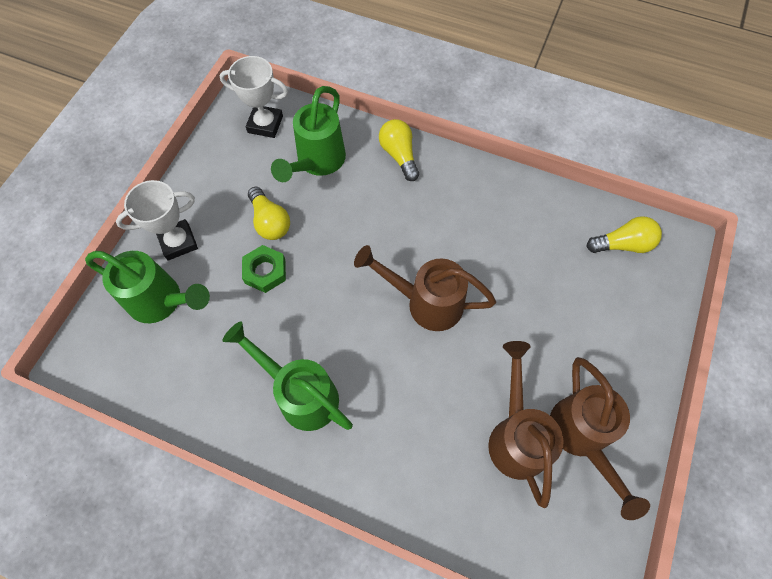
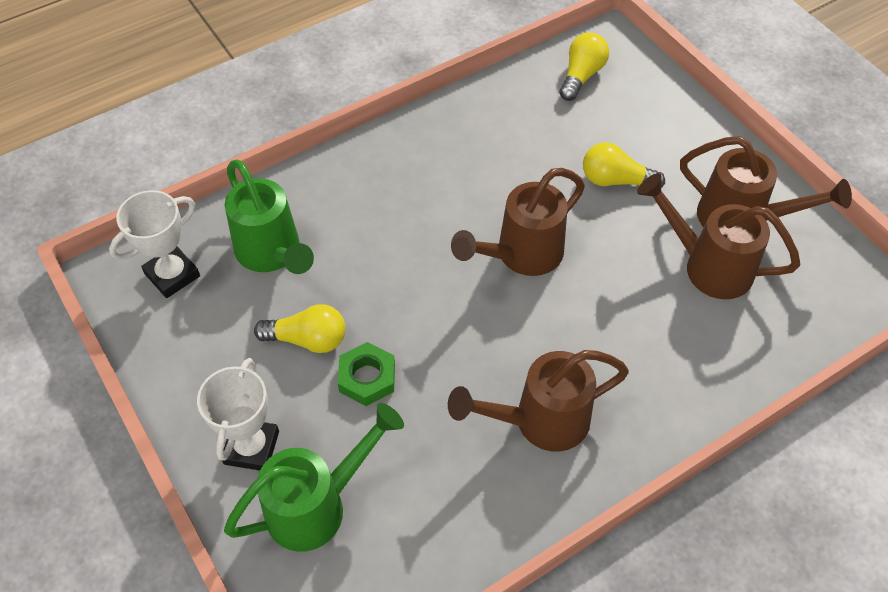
camera: 55 degrees left, 10 degrees down
green watering can [222,321,353,431] -> brown watering can [448,350,629,452]
yellow light bulb [379,119,419,181] -> yellow light bulb moved to [583,142,665,188]

